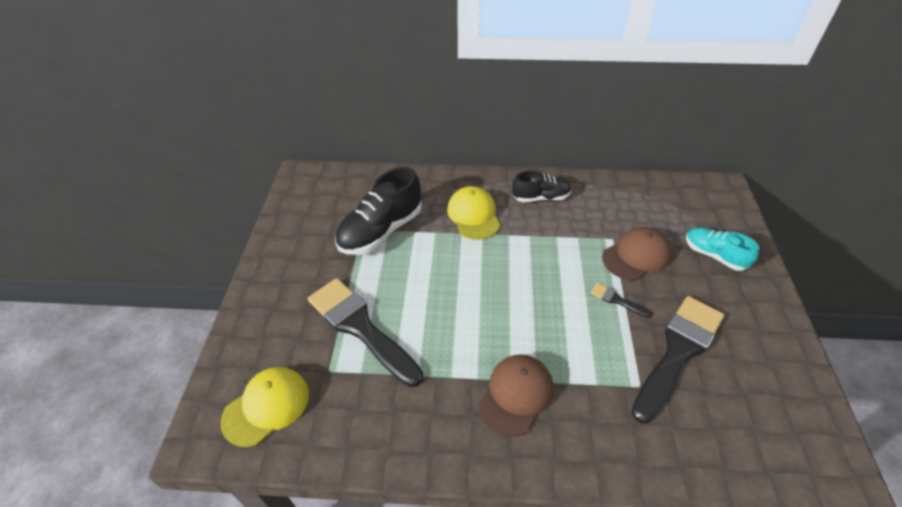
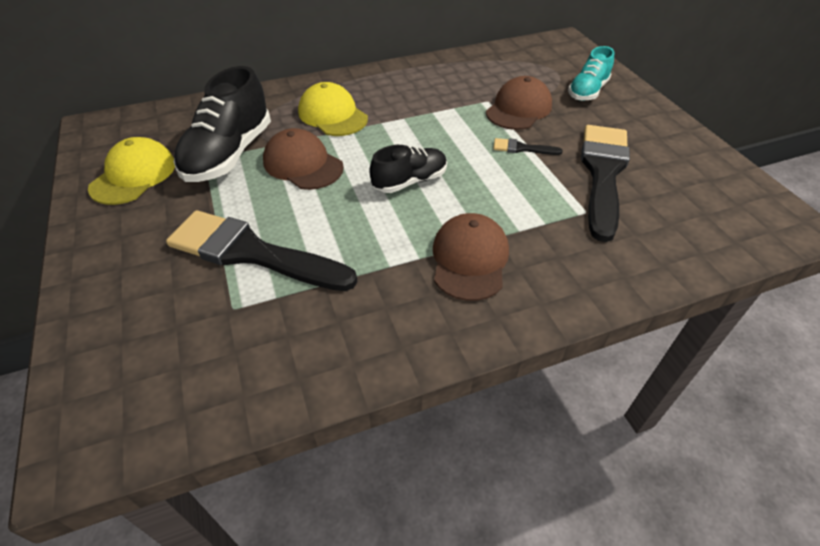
camera: 25 degrees left, 0 degrees up
yellow cap [220,367,309,447] -> yellow cap moved to [88,137,175,205]
black shoe [512,171,572,202] -> black shoe moved to [370,145,447,193]
turquoise shoe [686,227,759,271] -> turquoise shoe turned 75 degrees counterclockwise [568,46,614,101]
none -> brown cap [263,128,344,190]

